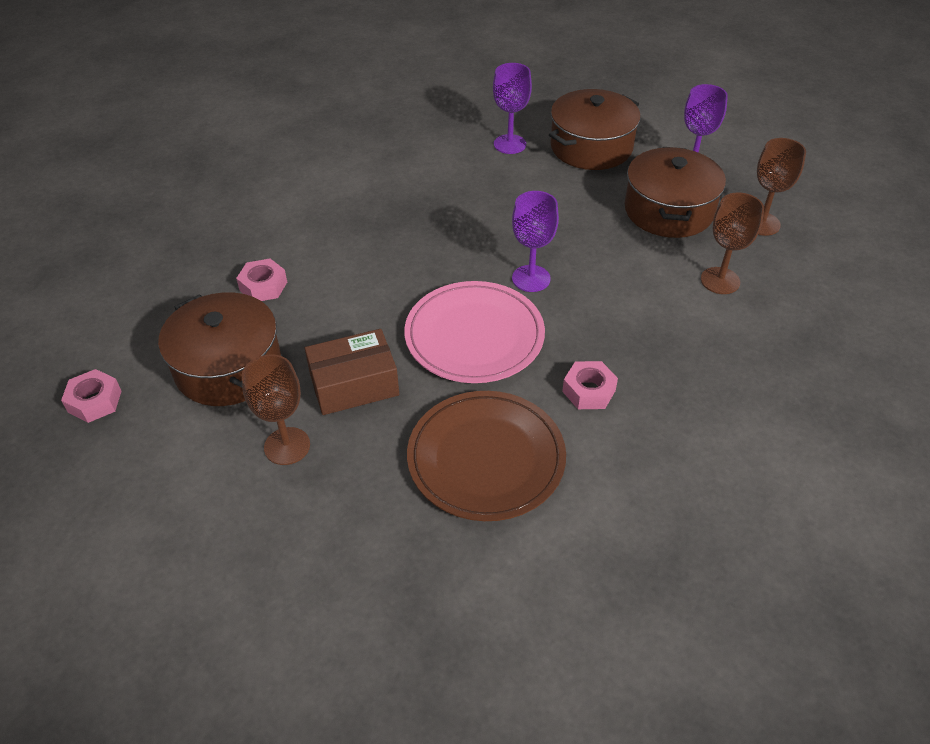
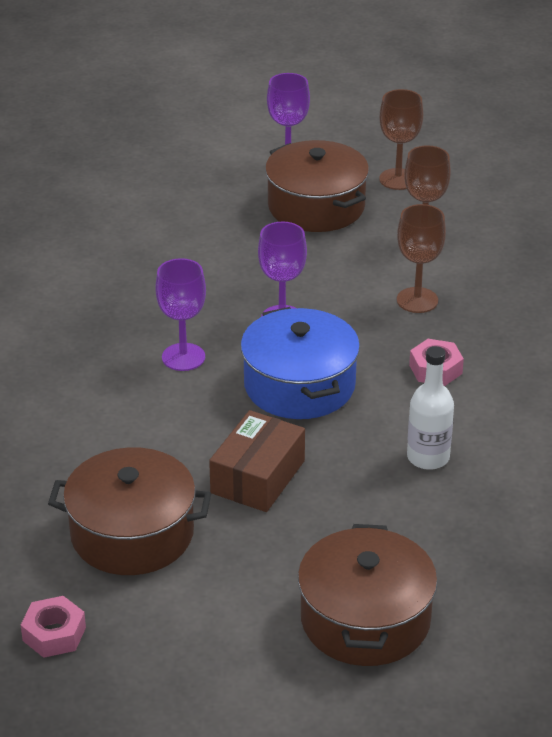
camera: 45 degrees left, 10 degrees down
pink nut [236,259,287,301] -> none
brown goblet [242,355,310,465] -> brown goblet moved to [397,204,446,313]
pink plate [404,281,545,383] -> blue pot [241,307,360,419]
brown plate [407,391,566,521] -> white bottle [407,346,454,470]
purple goblet [493,63,532,154] -> purple goblet moved to [155,258,206,371]
brown pot [549,89,641,170] -> brown pot moved to [298,524,438,666]

